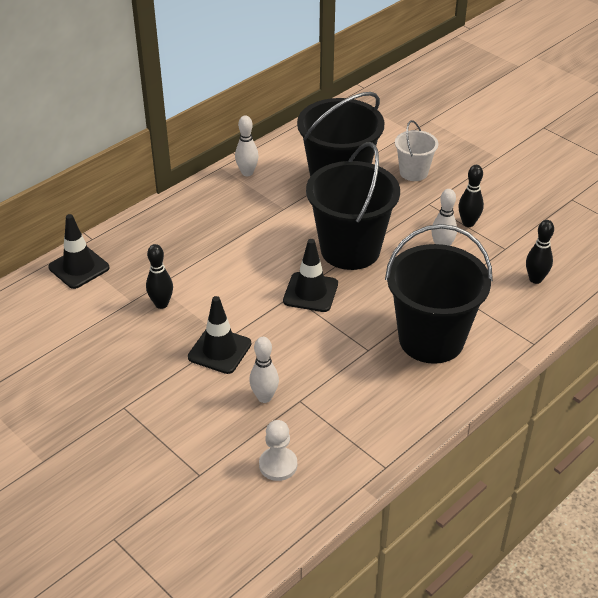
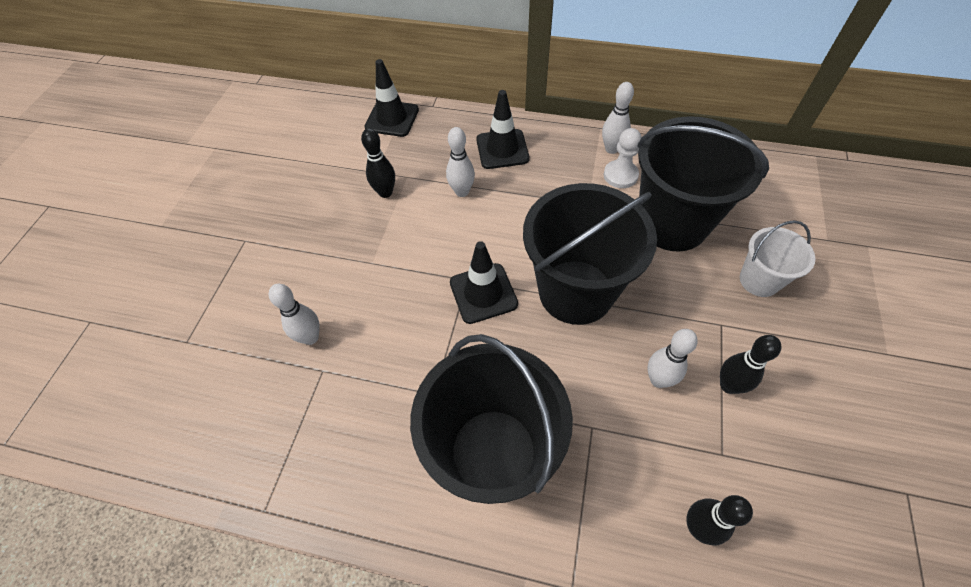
camera: 60 degrees right, 15 degrees up
black traffic cone [188,296,251,374] -> black traffic cone moved to [476,90,530,169]
white pawn [259,420,297,481] -> white pawn moved to [604,128,642,188]
none -> white bowling pin [446,127,475,197]

